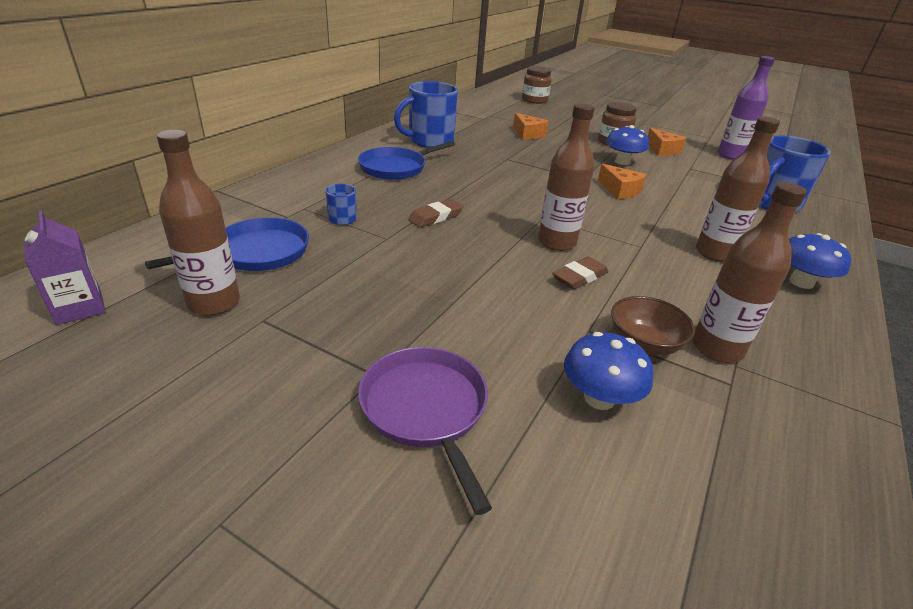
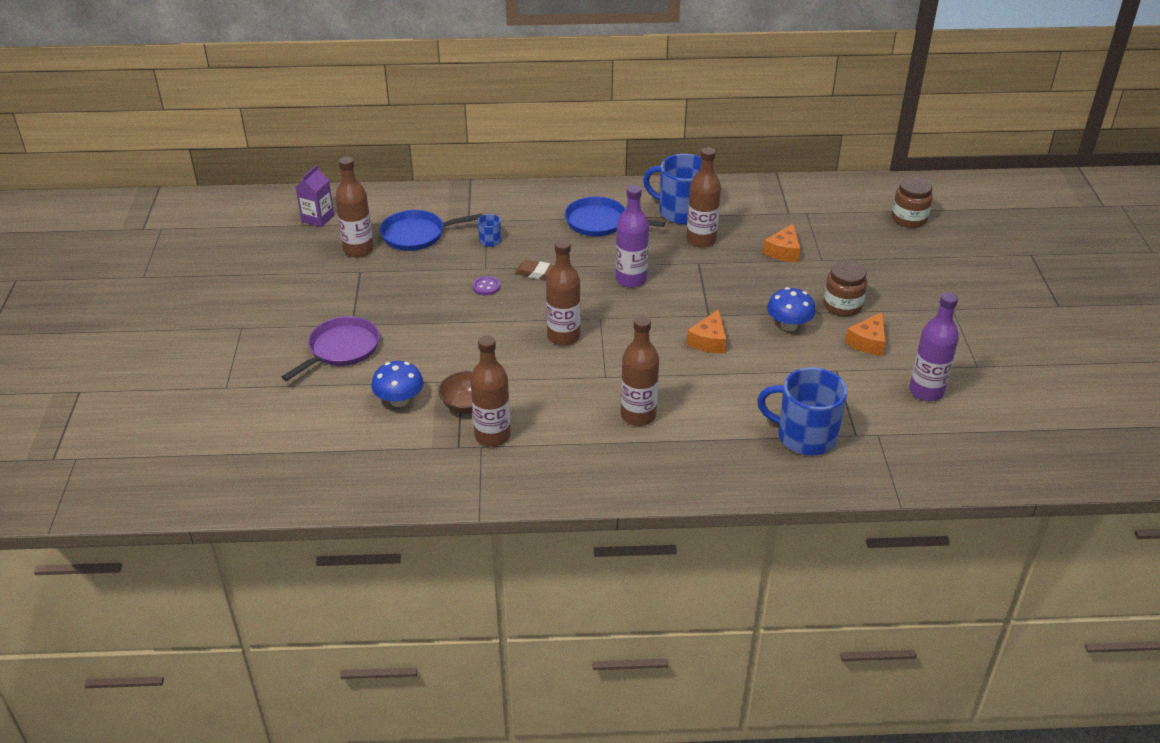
camera: 60 degrees right, 5 degrees up
blue pan [145,218,309,271] -> blue pan turned 150 degrees clockwise [380,210,483,251]
brown eraser [552,257,609,289] -> none
blue mushroom [789,233,851,289] -> none
none -> purple button [473,276,500,295]
none -> purple bottle [616,185,649,288]
none -> brown bottle [686,147,721,248]

